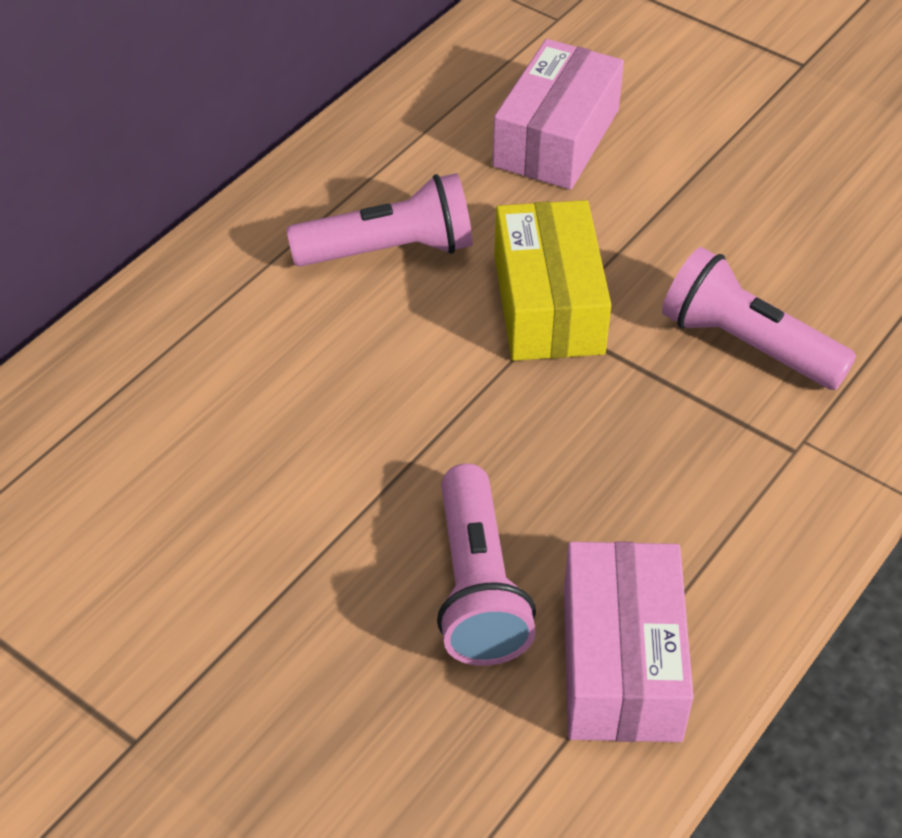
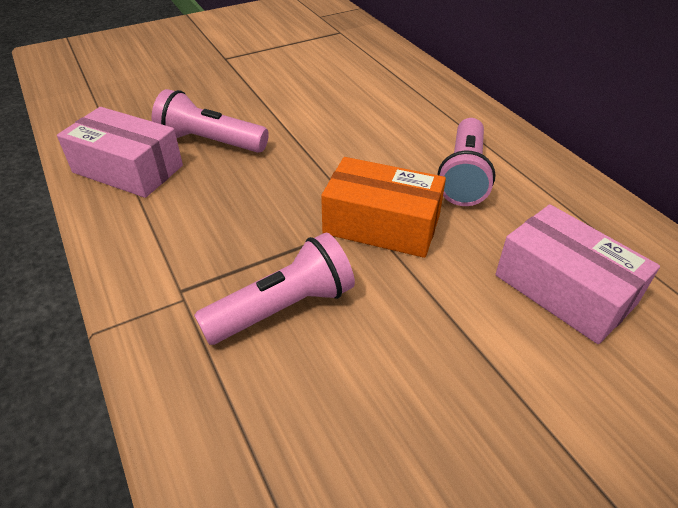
camera: 115 degrees right, 5 degrees down
yellow box [494,200,611,361] -> orange box [321,157,446,258]

